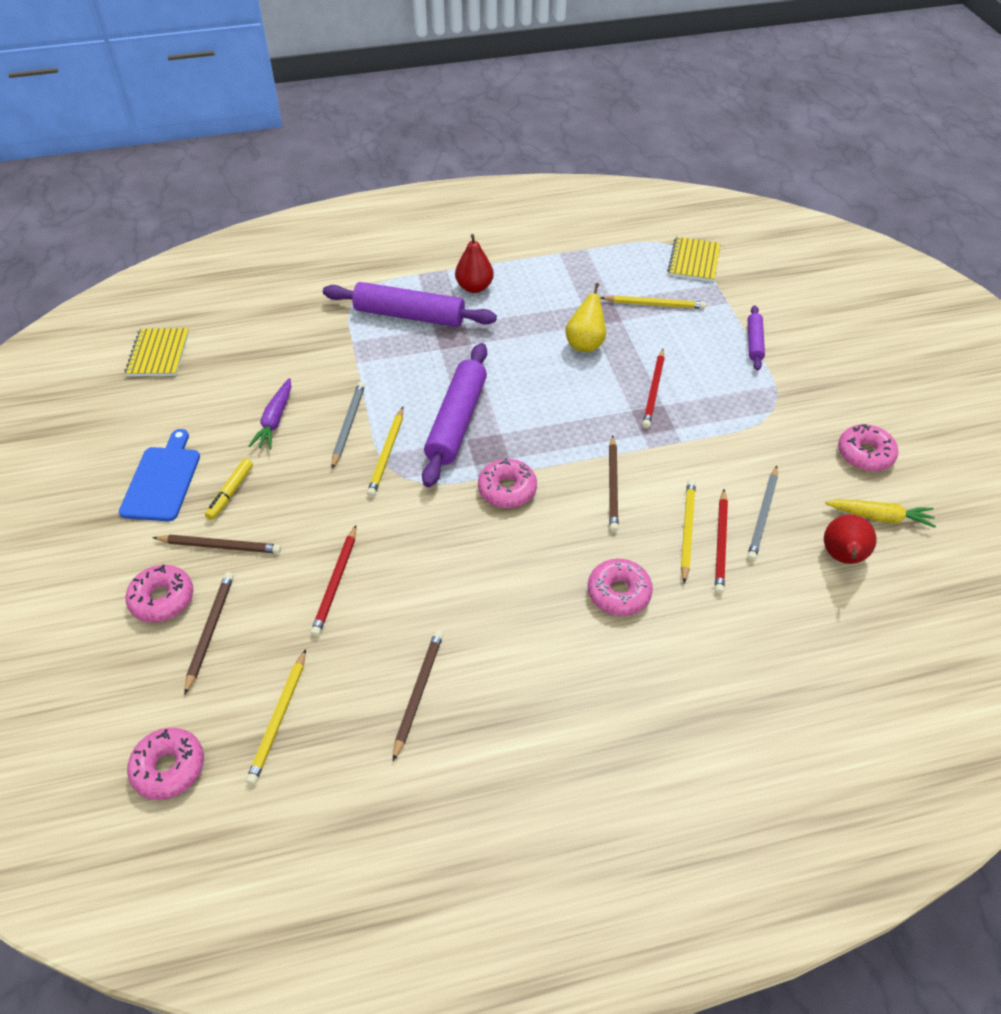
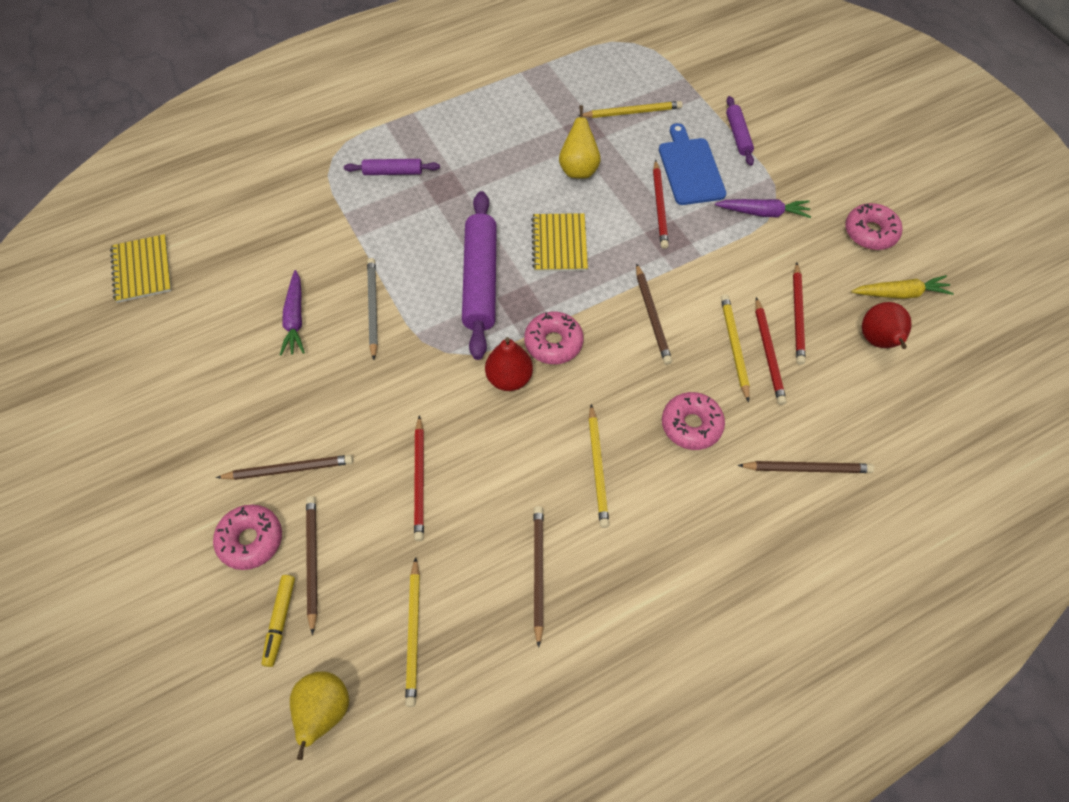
camera: 15 degrees left, 10 degrees up
blue cutting board [119,429,200,521] -> blue cutting board moved to [659,123,726,205]
pink donut [127,728,204,800] -> yellow pear [290,672,349,760]
yellow marker [205,458,253,520] -> yellow marker moved to [262,575,295,667]
purple rolling pin [323,282,497,327] -> purple rolling pin [344,159,440,175], size x0.51
yellow pencil [367,407,403,497] -> yellow pencil moved to [588,404,609,528]
red pear [455,234,494,293] -> red pear moved to [485,337,533,391]
yellow notebook [667,237,721,282] -> yellow notebook moved to [531,213,588,272]
grey pencil [747,466,778,561] -> red pencil [793,262,805,365]
none -> purple carrot [715,199,811,218]
none -> brown pencil [737,461,874,473]

